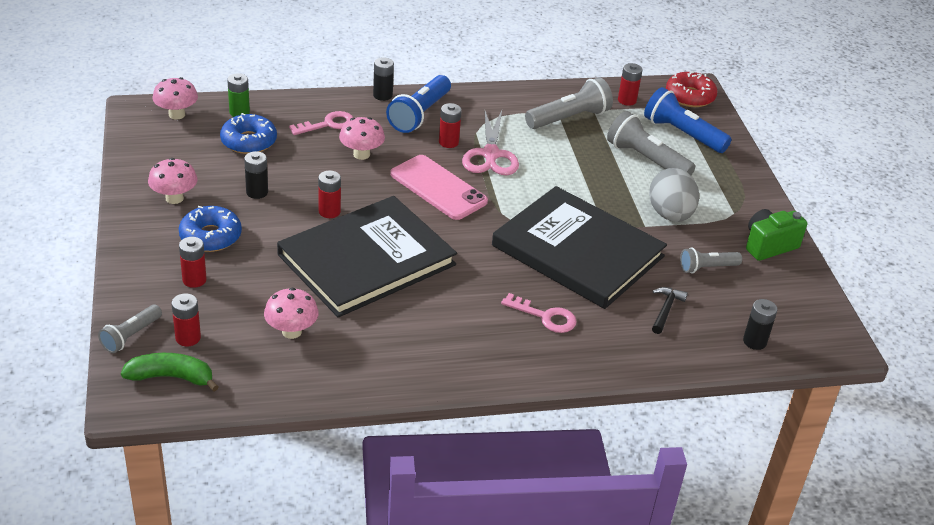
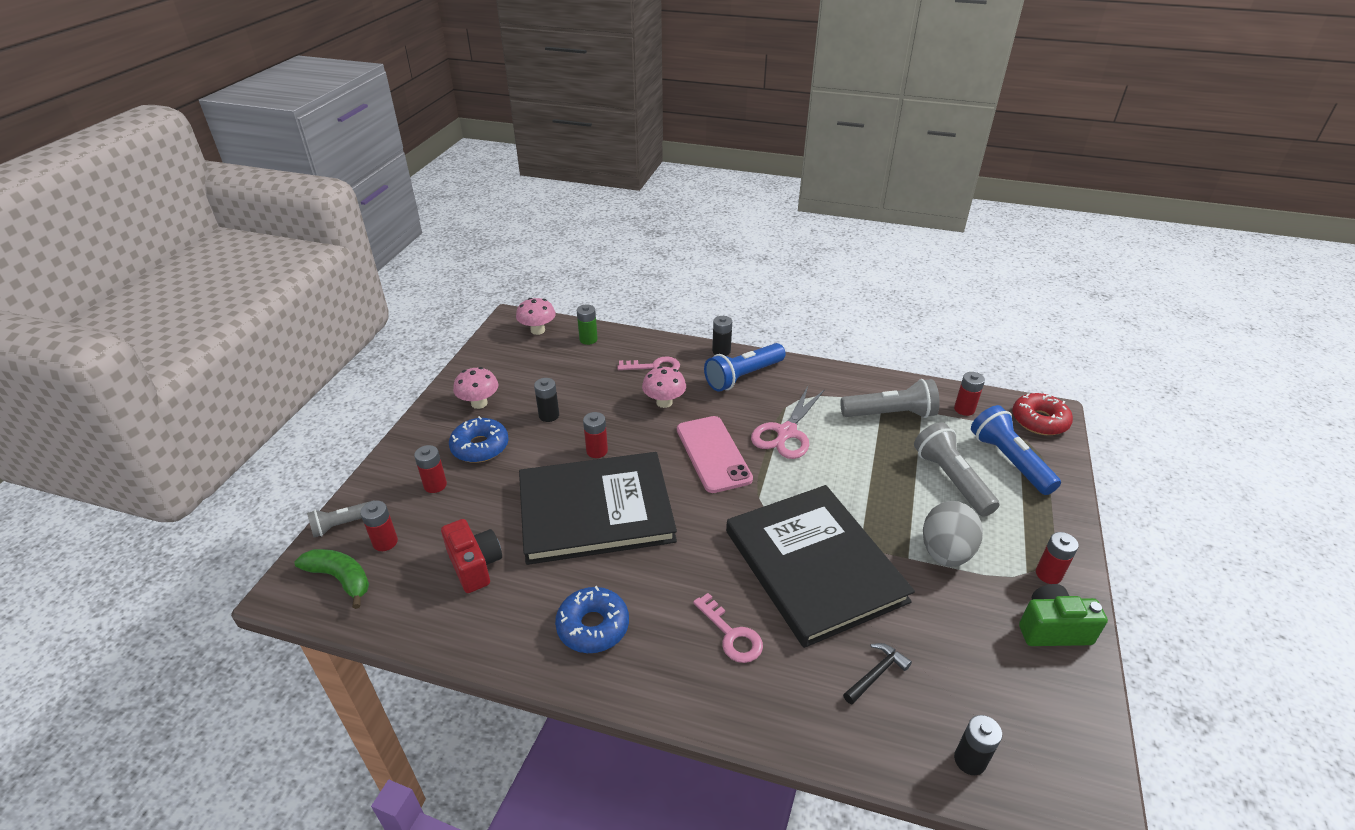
camera: 30 degrees right, 0 degrees up
blue donut [220,113,277,154] -> blue donut moved to [555,586,629,653]
pink mushroom [264,288,319,339] -> red camera [441,519,502,593]
red battery [439,103,462,148] -> red battery moved to [1036,532,1079,584]
grey flashlight [680,247,742,273] -> none

